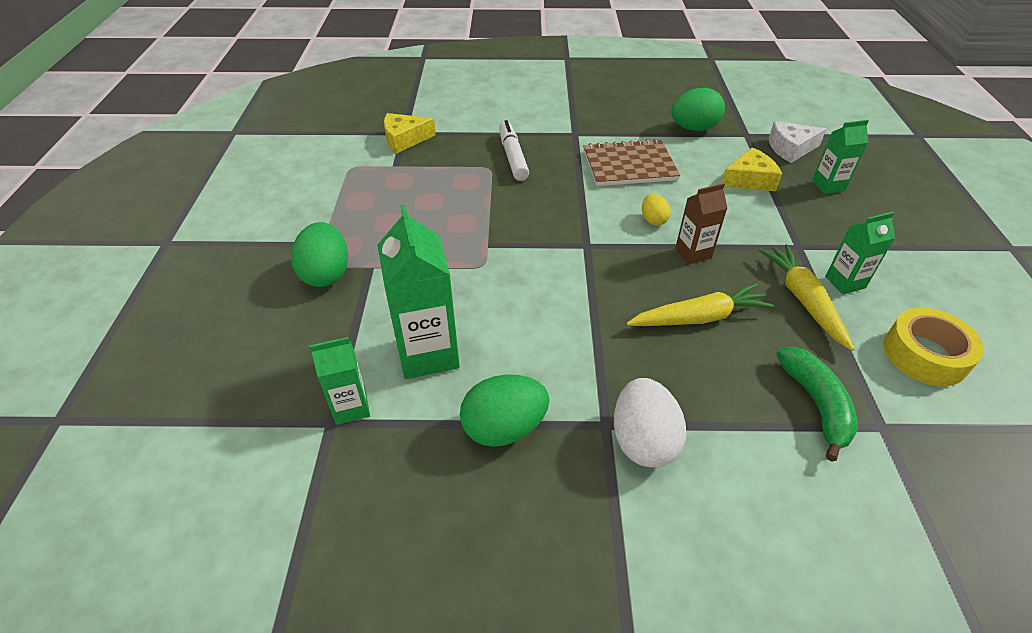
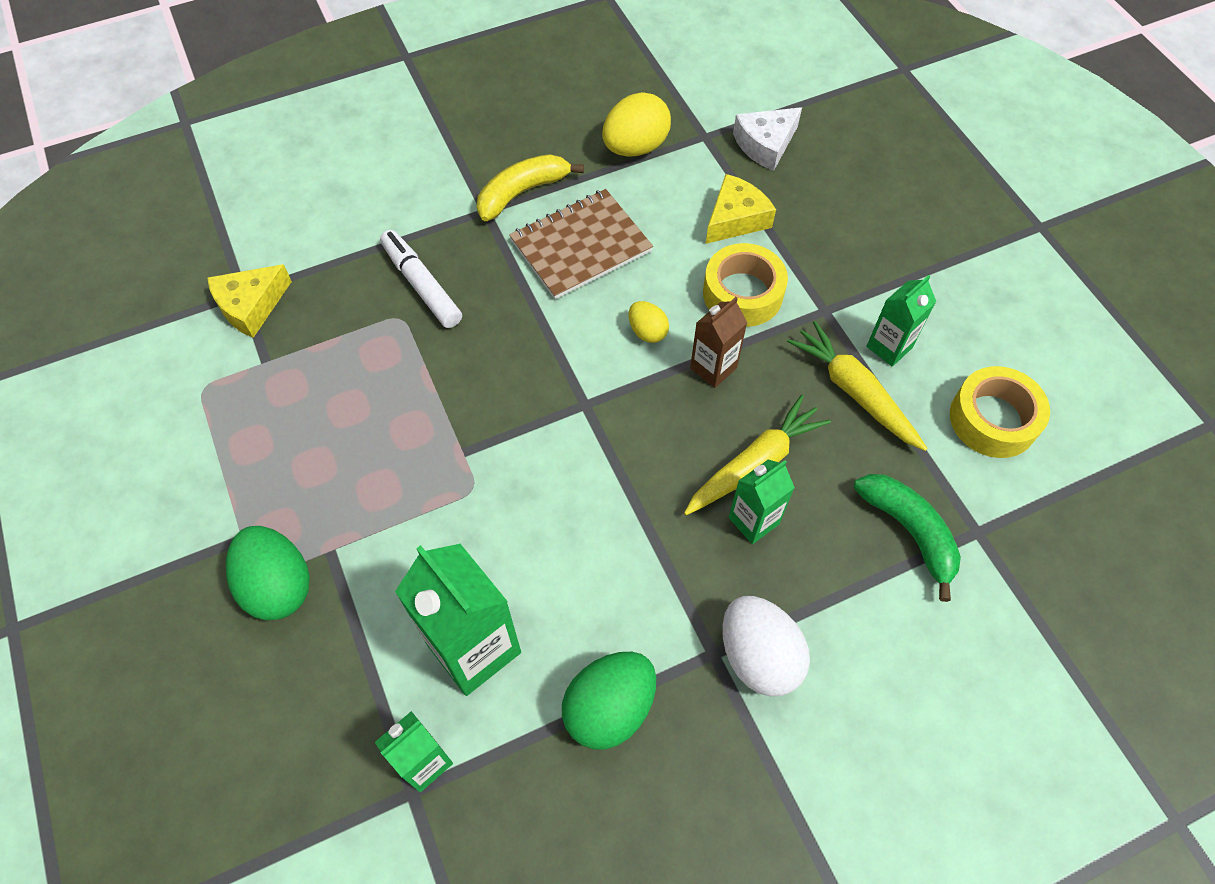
camera: 25 degrees left, 15 degrees up
green egg [671,88,725,131] -> yellow egg [602,92,671,157]
green carton [812,120,869,194] -> green carton moved to [729,460,795,544]
none -> yellow banana [477,154,584,221]
none -> yellow tape [703,243,788,327]

